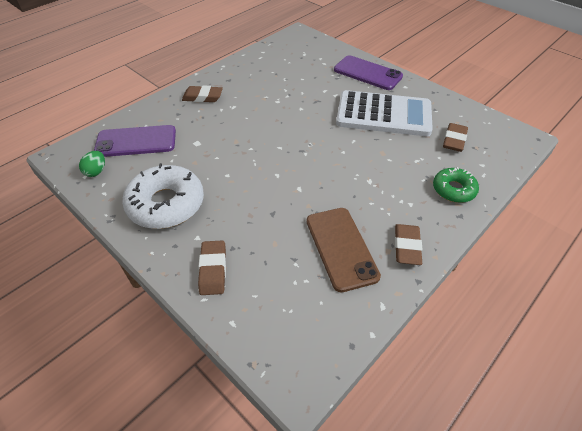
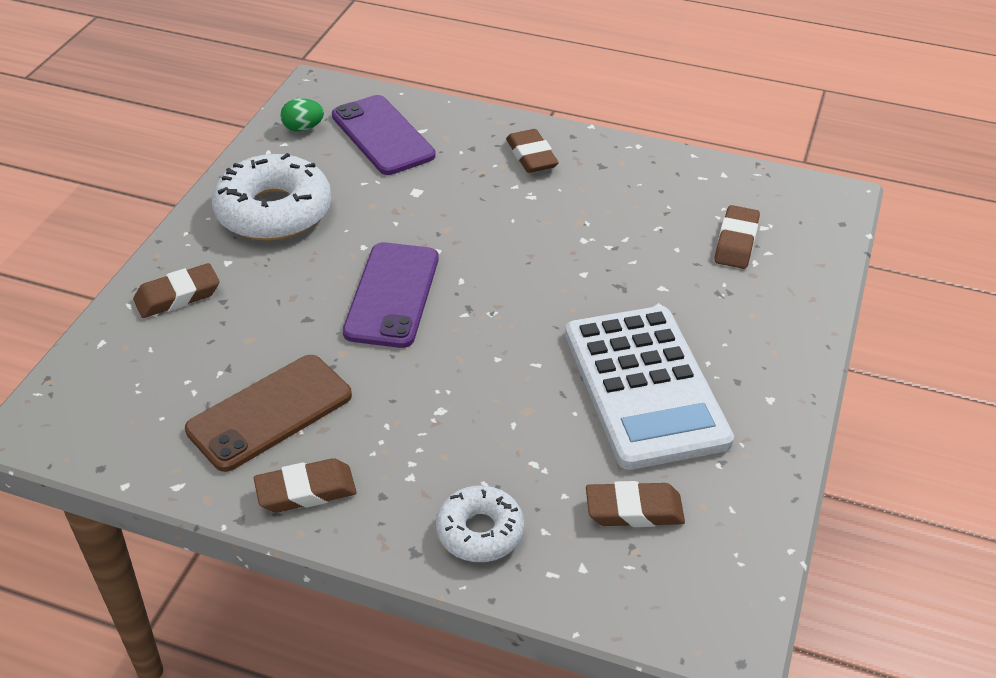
camera: 65 degrees right, 5 degrees down
purple phone [334,55,403,90] -> purple phone moved to [343,242,439,348]
green donut [433,167,479,203] -> white donut [436,486,524,562]
none -> brown eraser [715,205,760,269]

